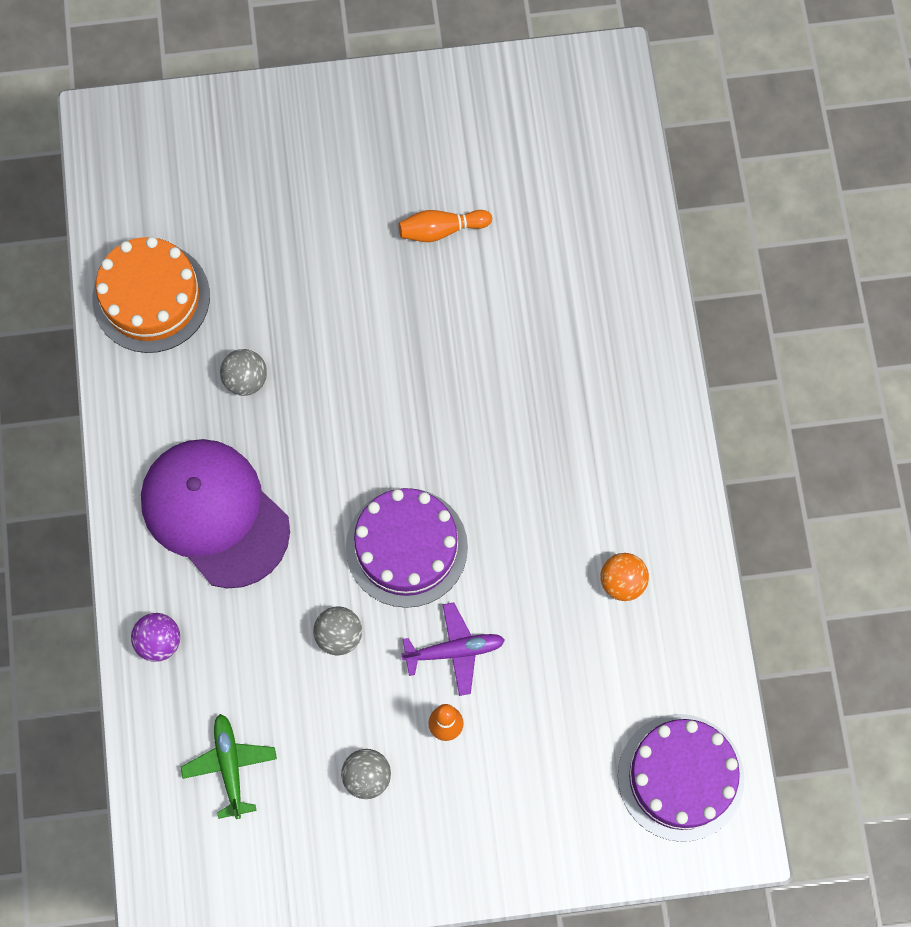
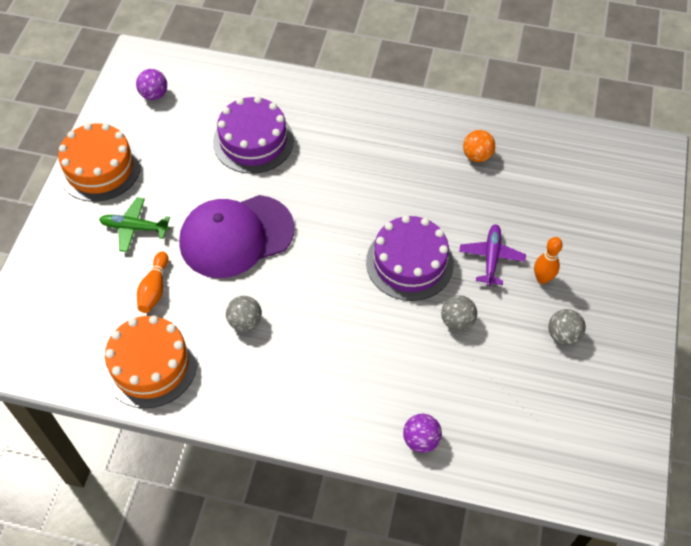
camera: 70 degrees left, 15 degrees down
purple cap [141,439,290,588] -> purple cap moved to [179,195,295,278]
green plane [181,714,277,819] -> green plane moved to [99,198,170,252]
orange bowling pin [399,210,492,242] -> orange bowling pin moved to [137,251,168,313]
purple cake [618,714,745,842] -> purple cake moved to [213,96,294,174]
none -> orange cake [58,123,141,202]
none -> purple ball [136,69,167,100]

